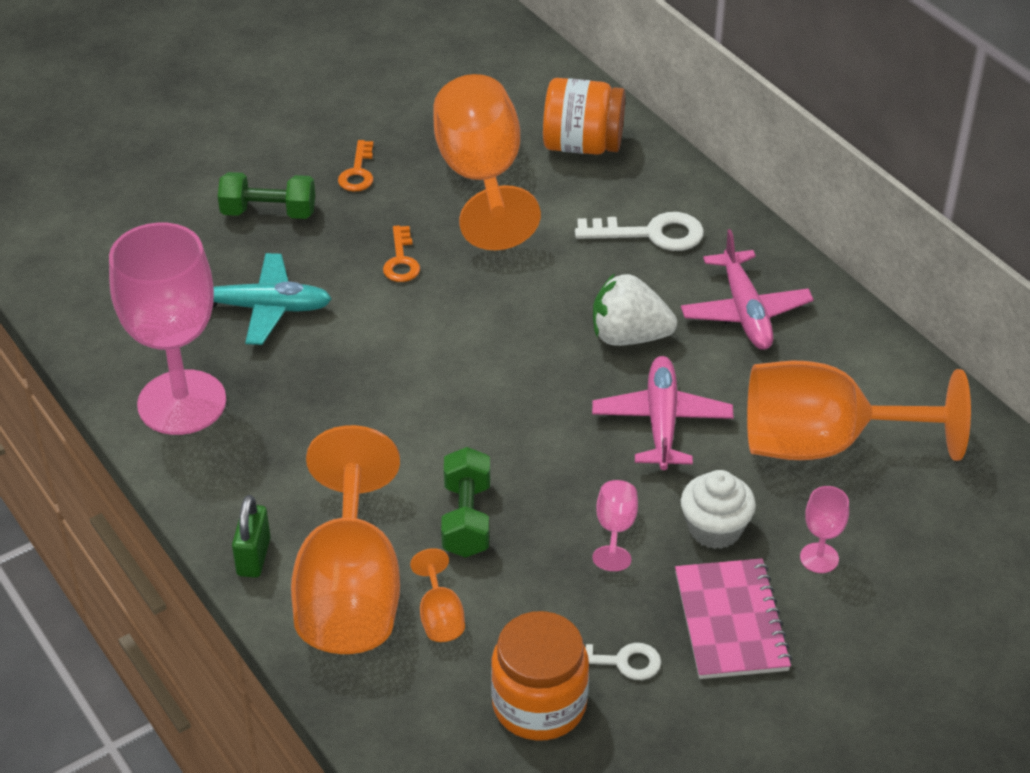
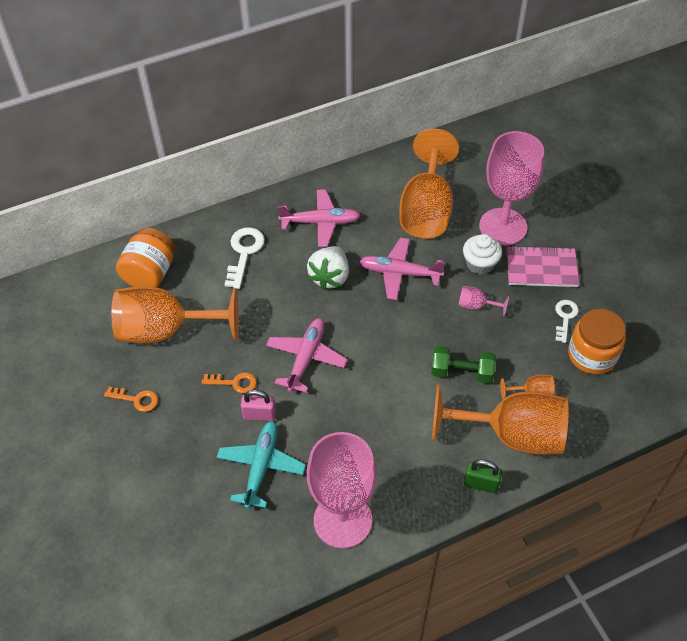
camera: 80 degrees left, 10 degrees up
green dumbbell [218,172,315,219] -> none
pink goblet [800,486,849,573] -> pink goblet [479,131,544,245], size x2.47
none -> pink padlock [241,390,276,421]
none -> pink plane [266,318,348,393]

